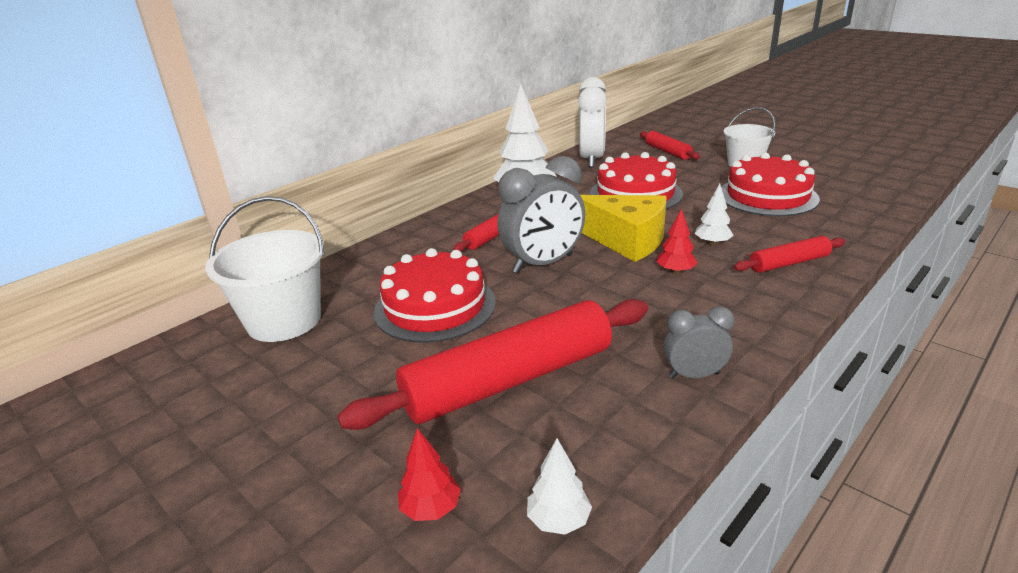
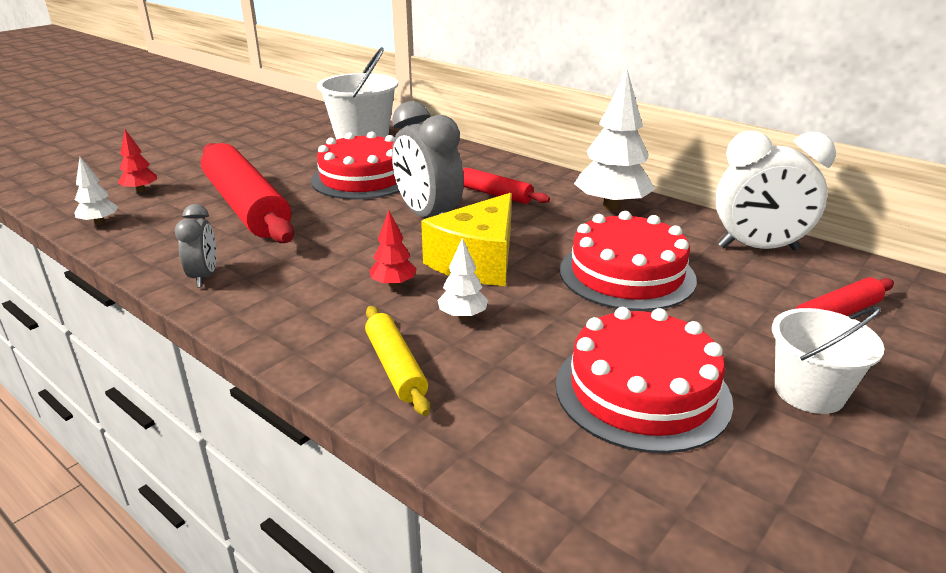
camera: 85 degrees right, 0 degrees up
red rolling pin [734,236,846,273] -> yellow rolling pin [365,306,430,416]

